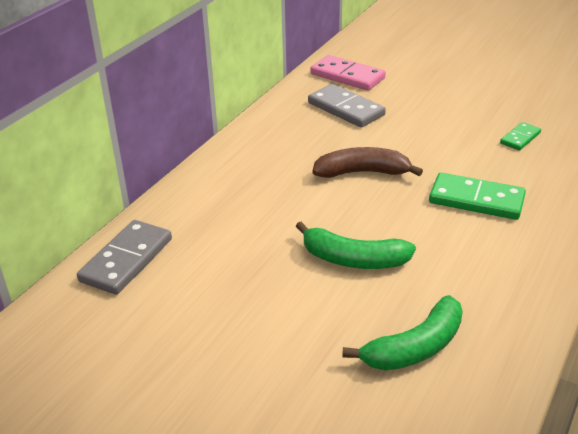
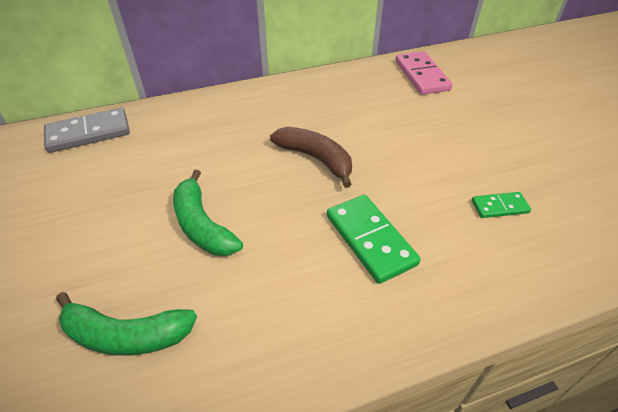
camera: 40 degrees right, 10 degrees up
grey domino [308,84,386,128] -> none

